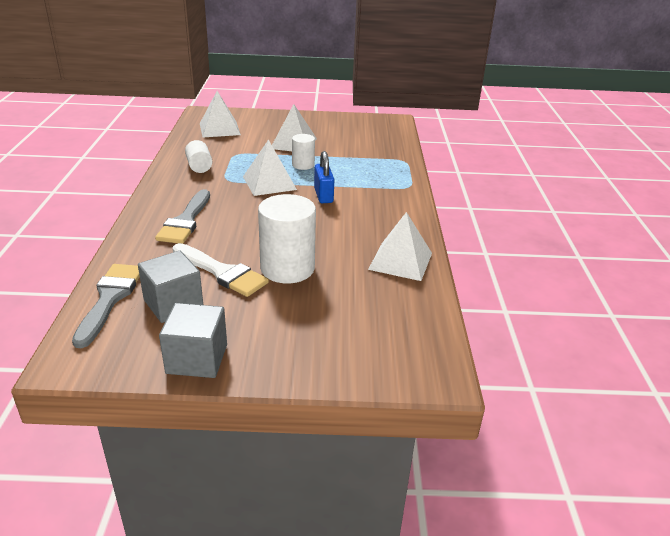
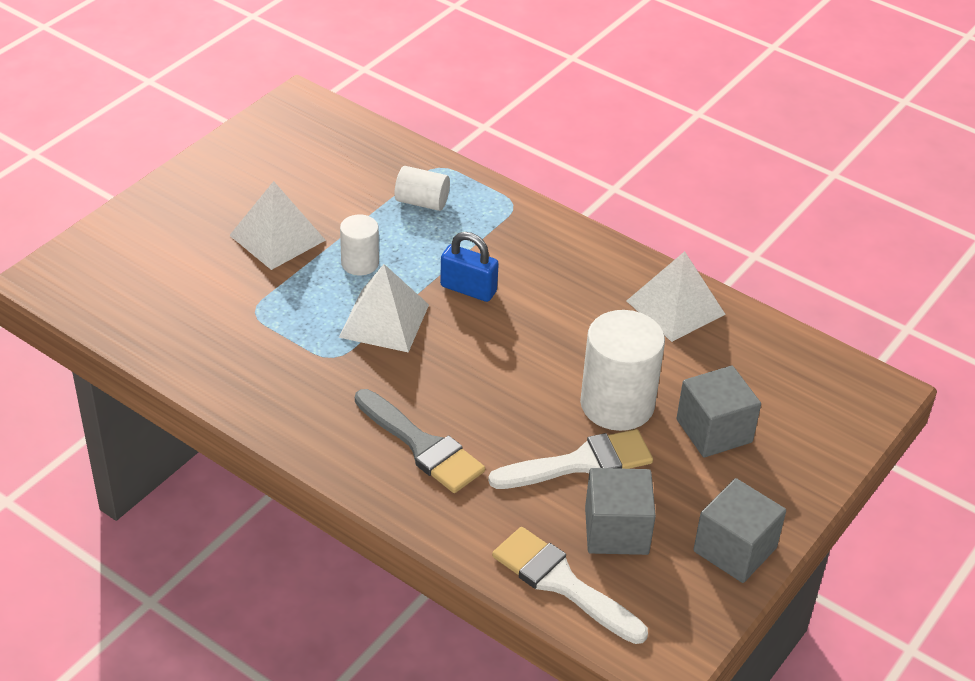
camera: 55 degrees left, 10 degrees up
grey brush [72,264,140,348] -> white brush [492,527,648,644]
white cylinder [185,140,212,173] -> white cylinder moved to [394,166,450,211]
white pyramid [200,91,241,138] -> none
none -> grey cube [676,366,761,457]

